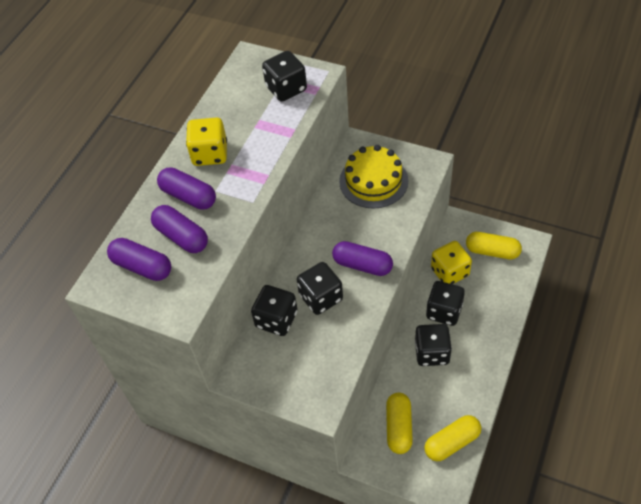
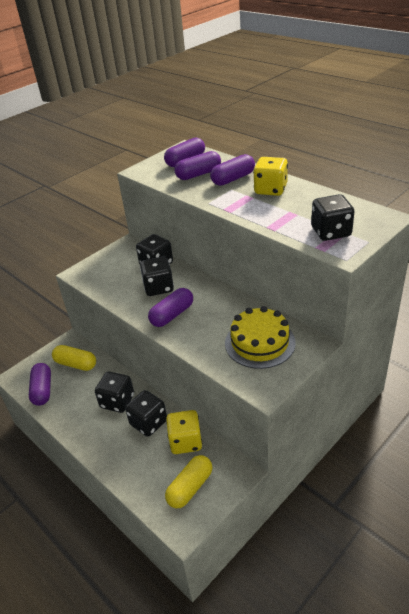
camera: 110 degrees right, 15 degrees down
yellow capsule [424,415,481,461] -> purple capsule [29,363,51,406]

